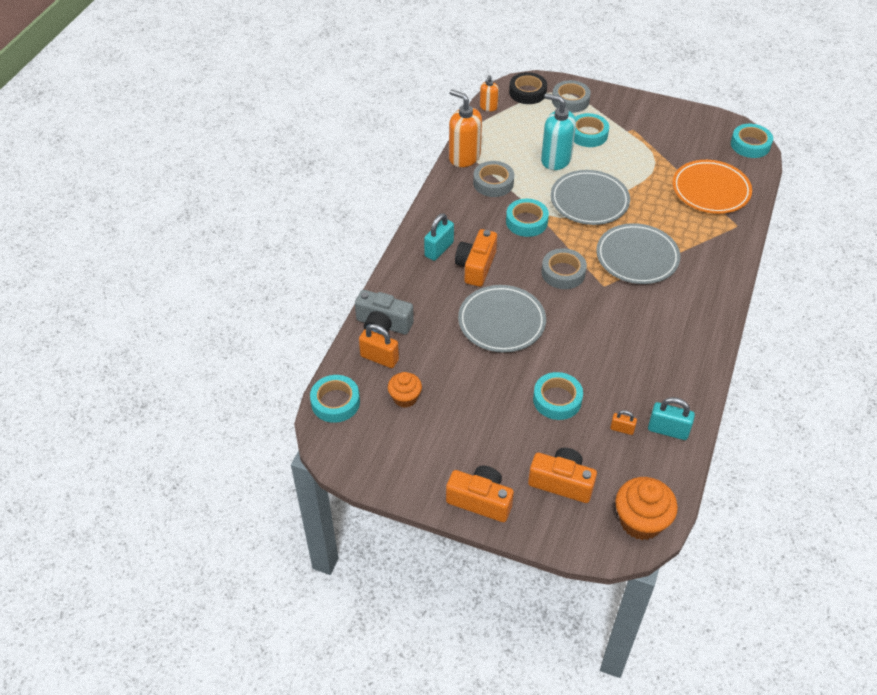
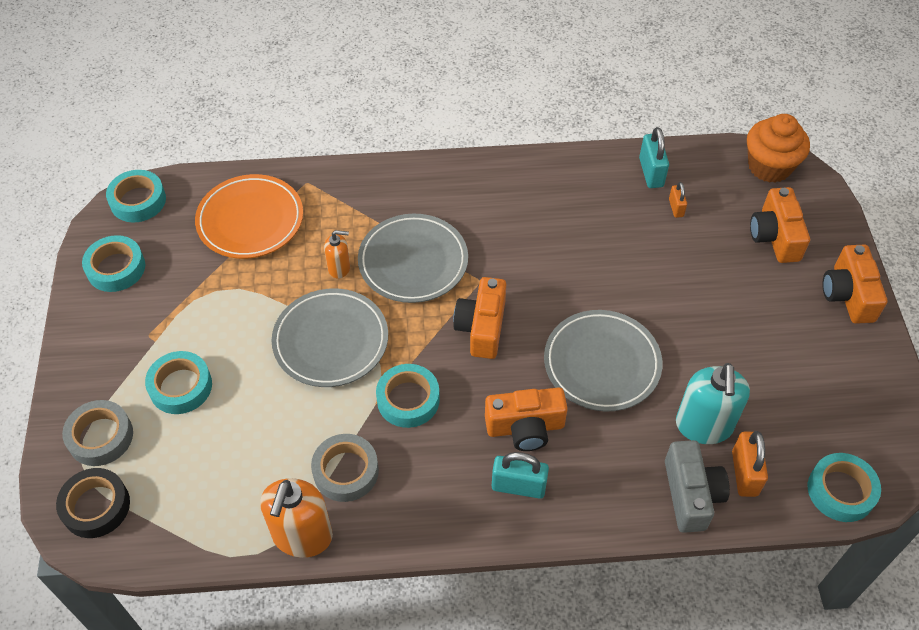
camera: 115 degrees left, 5 degrees up
orange cupcake [388,372,422,408] -> none
orange soap dispenser [480,75,499,111] -> orange soap dispenser moved to [324,230,350,279]
turquoise tape [533,372,583,420] -> turquoise tape moved to [82,235,145,292]
turquoise soap dispenser [541,93,576,170] -> turquoise soap dispenser moved to [676,363,750,444]
grey tape [541,248,587,289] -> orange camera [453,277,506,359]

